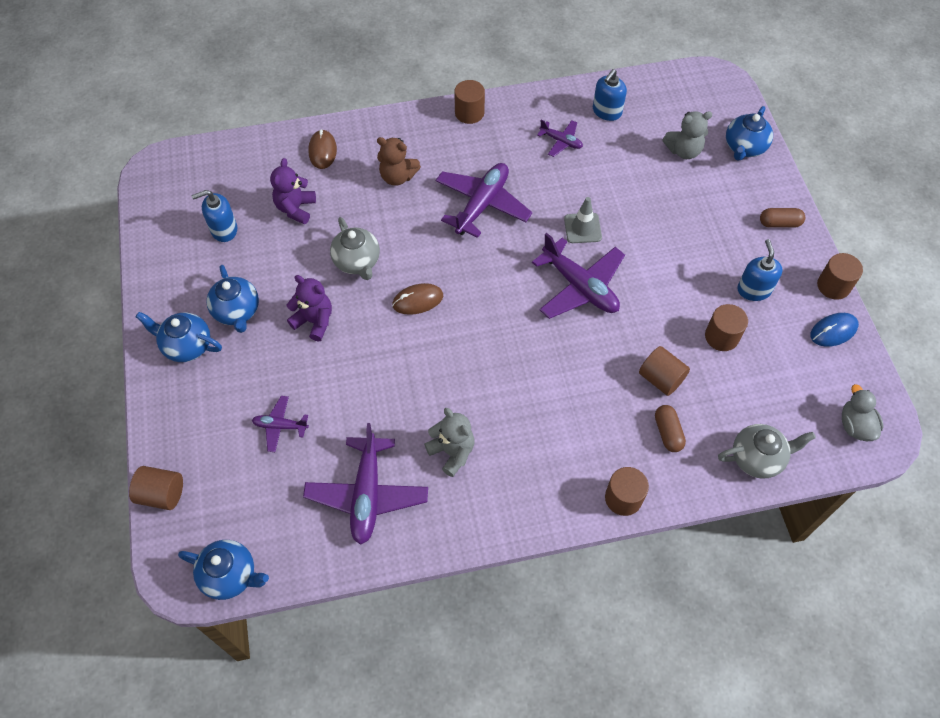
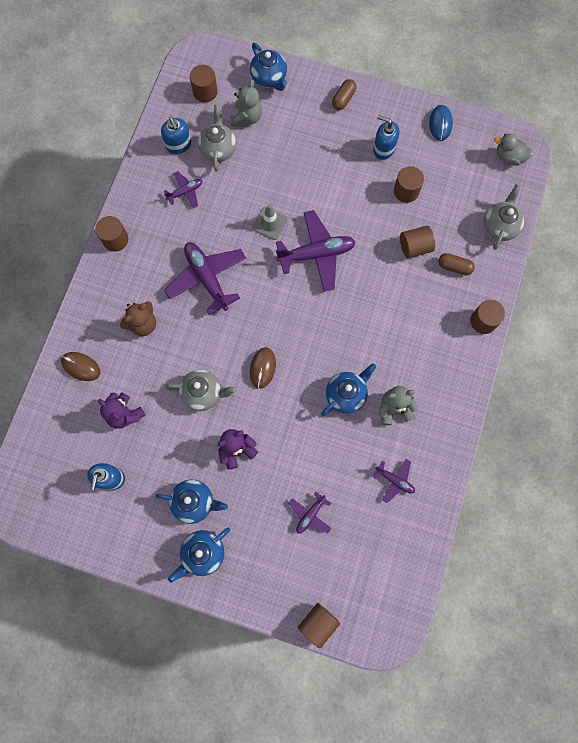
camera: 60 degrees left, 15 degrees up
blue teapot [178,540,269,600] -> blue teapot moved to [321,363,376,416]
purple plane [303,423,428,545] -> purple plane [373,459,415,503], size x0.52
brown cylinder [817,253,863,300] -> brown cylinder moved to [190,65,218,102]
none -> grey teapot [198,105,237,171]

